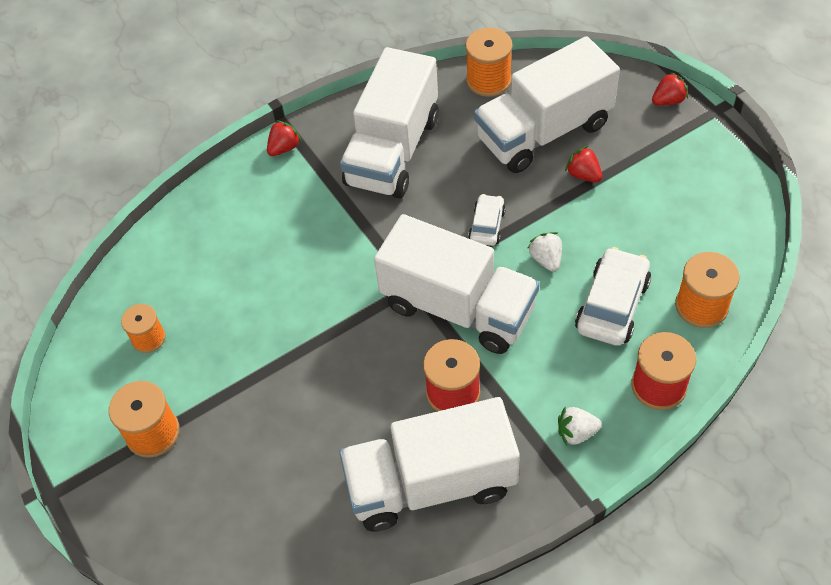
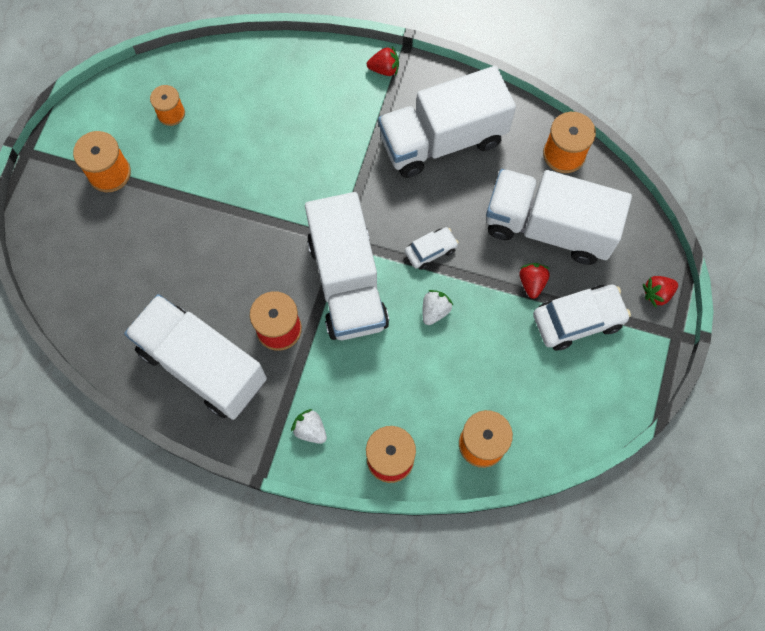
camera: 45 degrees right, 15 degrees up
white car [575,247,651,346] -> white car moved to [533,285,631,350]
red strawberry [652,72,688,106] -> red strawberry turned 135 degrees clockwise [643,276,678,307]

